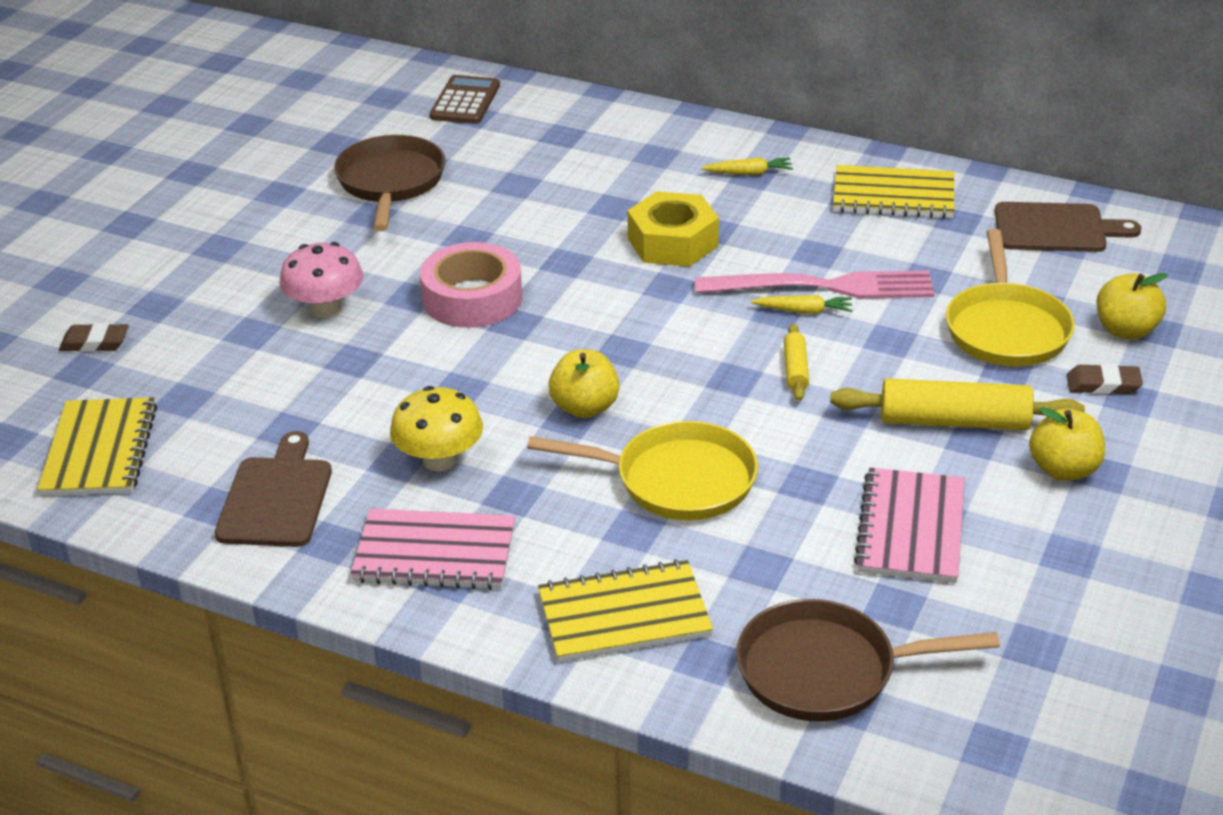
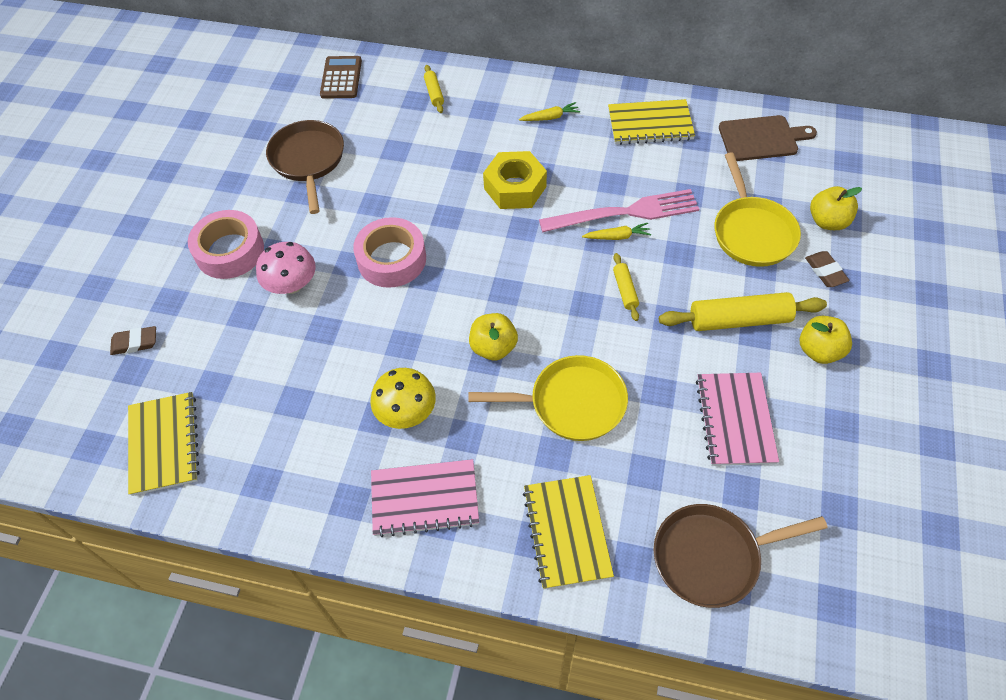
camera: 10 degrees left, 20 degrees up
brown cutting board [215,431,332,547] -> none
yellow notebook [538,559,713,662] -> yellow notebook turned 75 degrees counterclockwise [523,475,614,589]
brown eraser [1067,364,1143,394] -> brown eraser turned 75 degrees clockwise [805,251,850,287]
none -> pink tape [188,210,264,279]
none -> yellow rolling pin [424,65,444,113]

